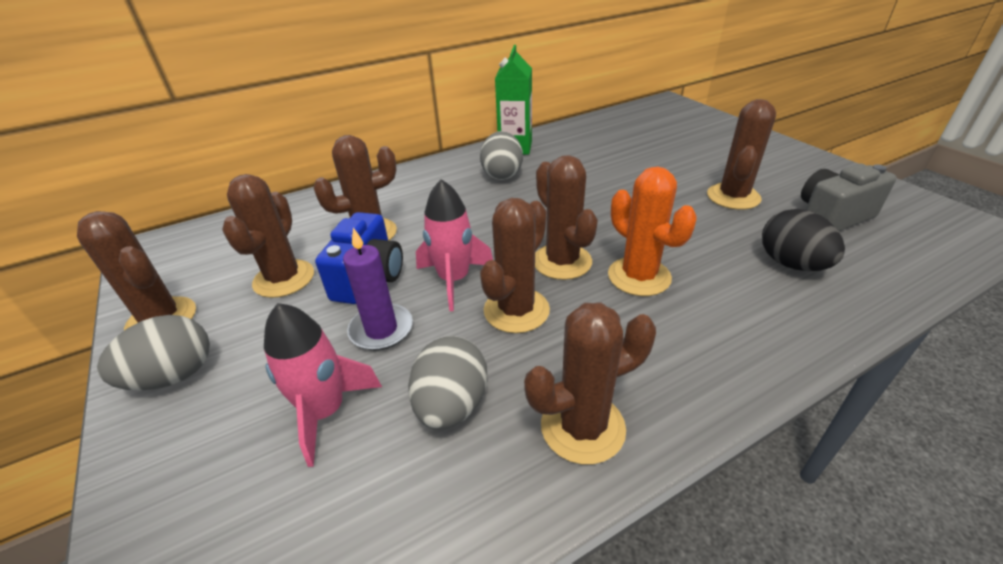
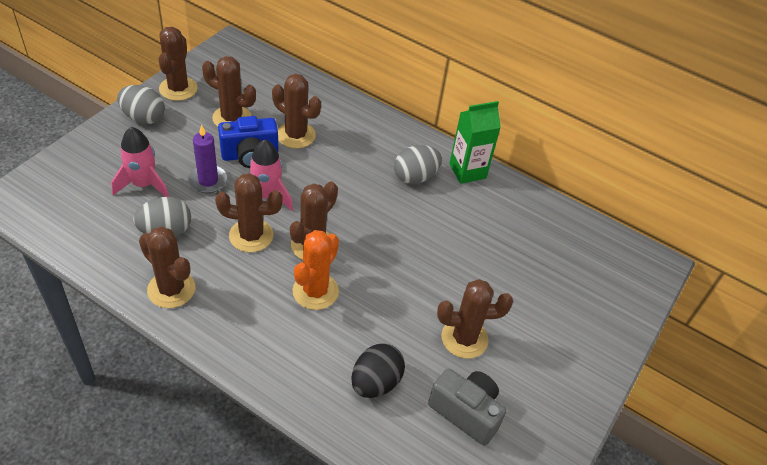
camera: 55 degrees right, 10 degrees up
brown cactus [222,174,314,298] -> brown cactus turned 45 degrees clockwise [202,56,256,127]

